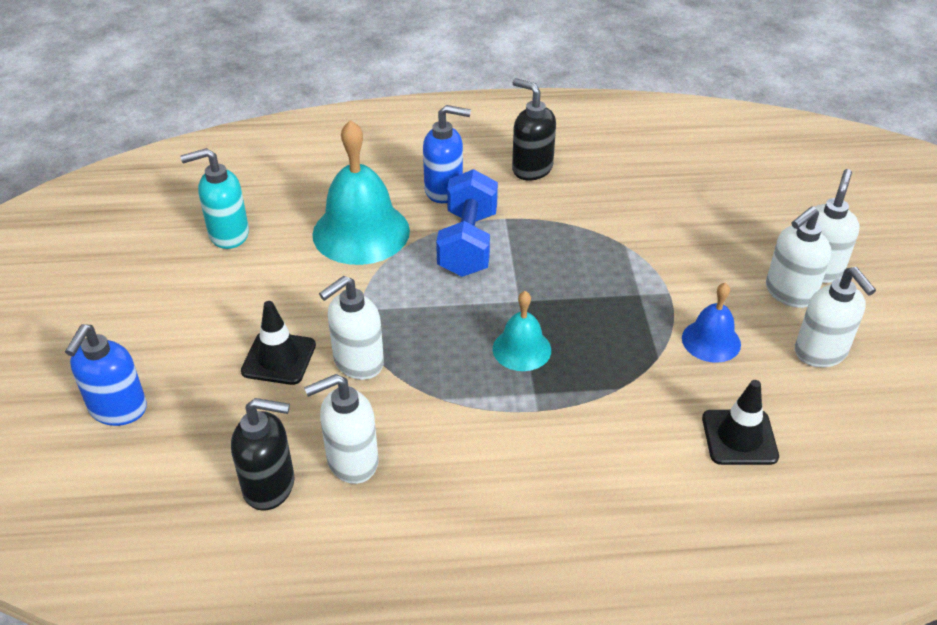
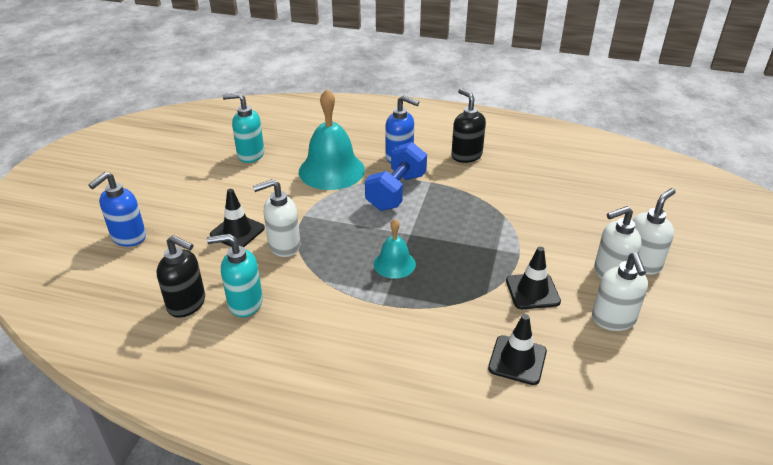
camera: 20 degrees right, 5 degrees down
white soap dispenser [304,374,379,484] -> turquoise soap dispenser [207,234,263,317]
blue bell [682,282,741,363] -> black traffic cone [506,247,561,309]

